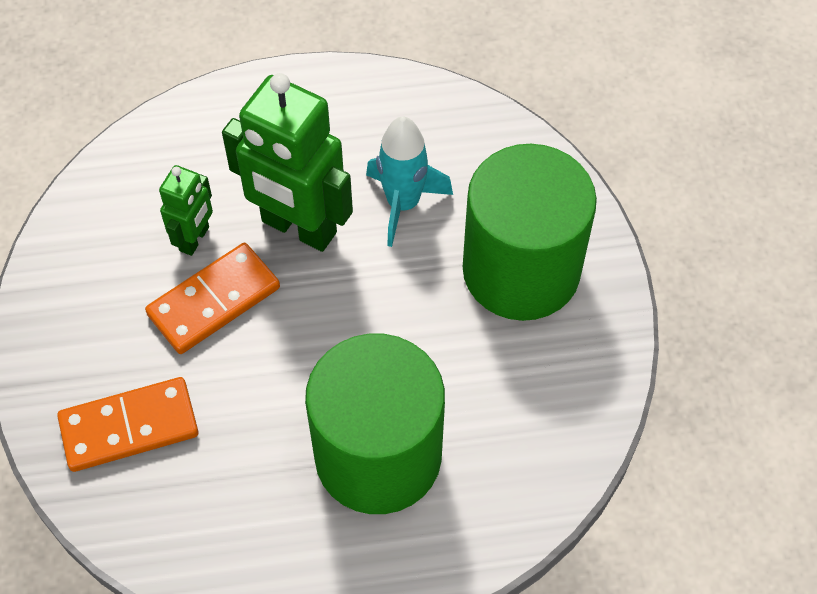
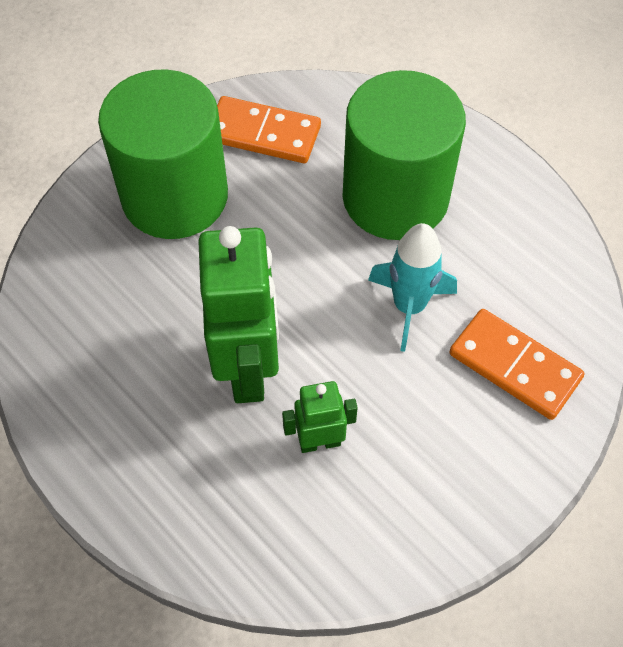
camera: 125 degrees left, 0 degrees up
orange domino [145,243,280,354] -> orange domino moved to [217,96,321,163]
turquoise rocket [366,116,453,247] -> turquoise rocket moved to [368,223,457,352]

